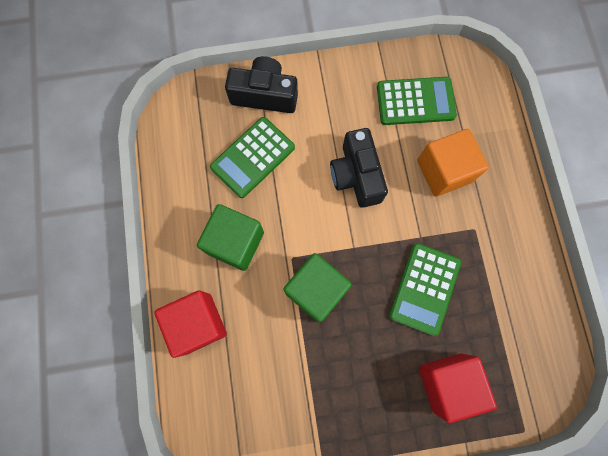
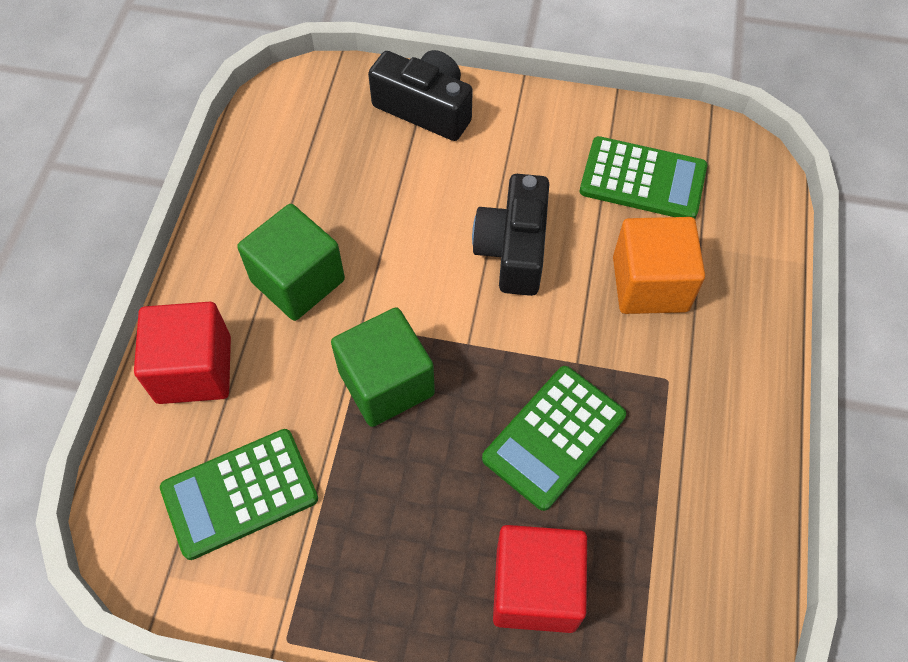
camera: 20 degrees right, 15 degrees down
green calculator [210,117,295,198] -> green calculator moved to [160,429,318,560]

